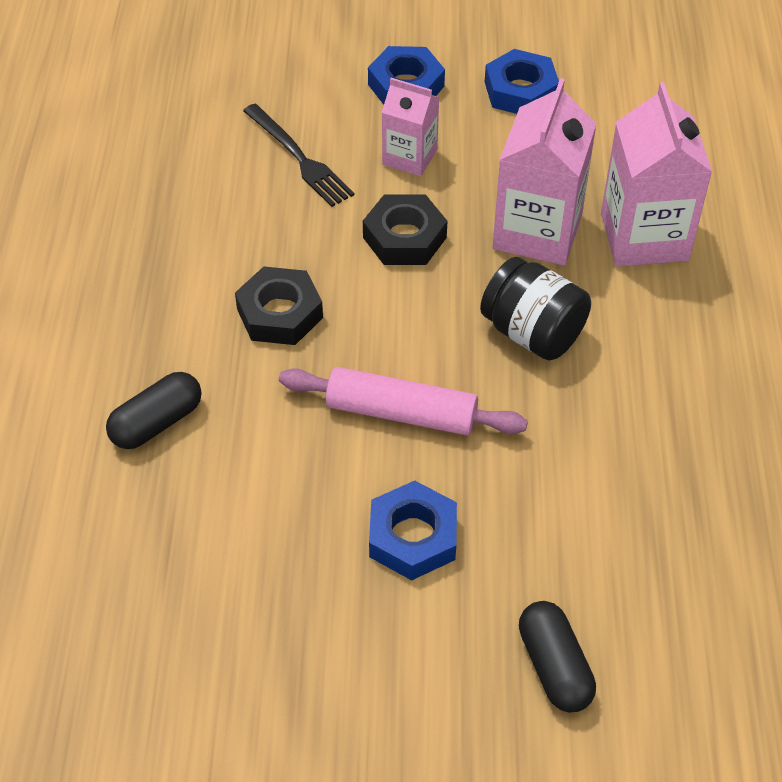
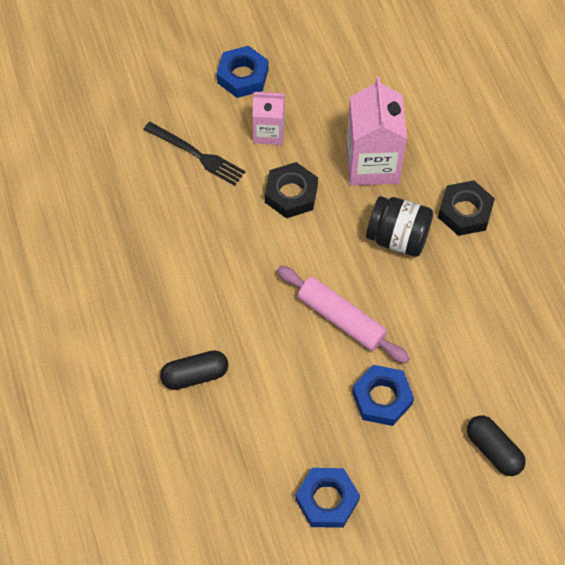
camera: 20 degrees left, 10 degrees up
black capsule [106,372,202,449] -> black capsule turned 45 degrees clockwise [160,350,228,390]
black nut [235,267,323,345] -> black nut moved to [438,180,495,236]
pink rolling pin [279,367,528,435] -> pink rolling pin turned 45 degrees clockwise [277,265,410,363]
blue nut [485,49,559,114] -> blue nut moved to [295,468,360,528]
pink carton [601,82,712,267] -> none

